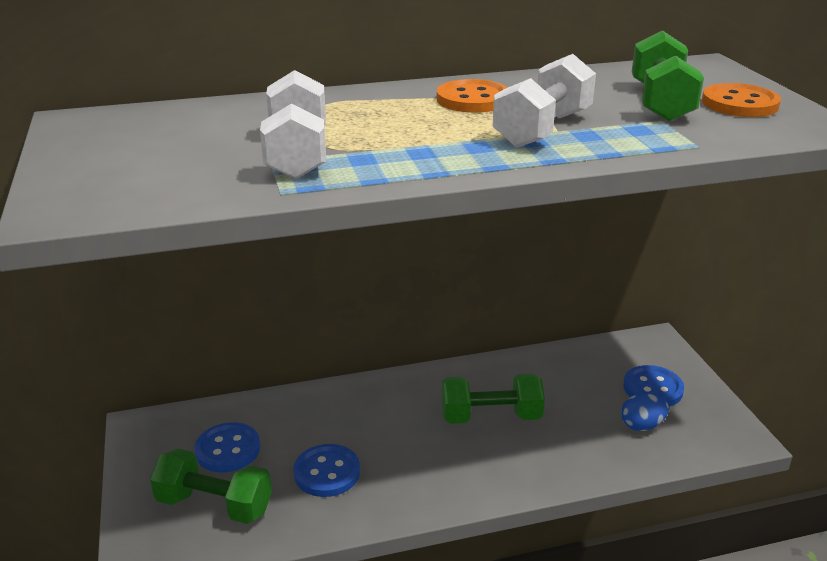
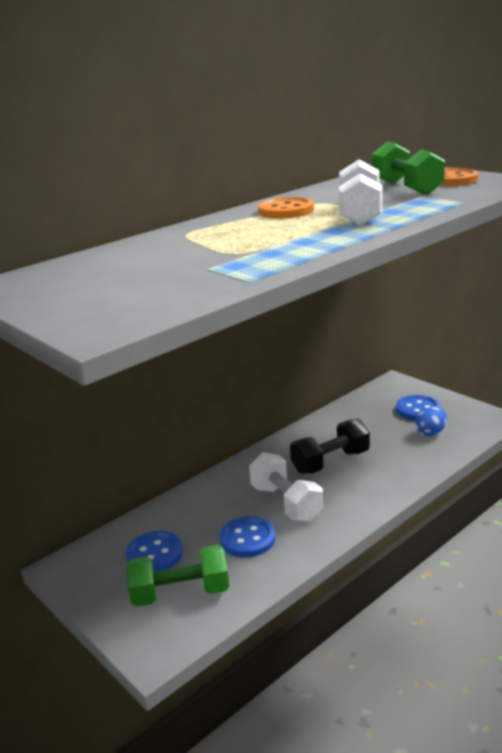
camera: 25 degrees left, 5 degrees down
white dumbbell [260,70,326,179] -> white dumbbell moved to [249,452,323,522]
green dumbbell [442,373,545,424] -> black dumbbell [290,418,370,474]

